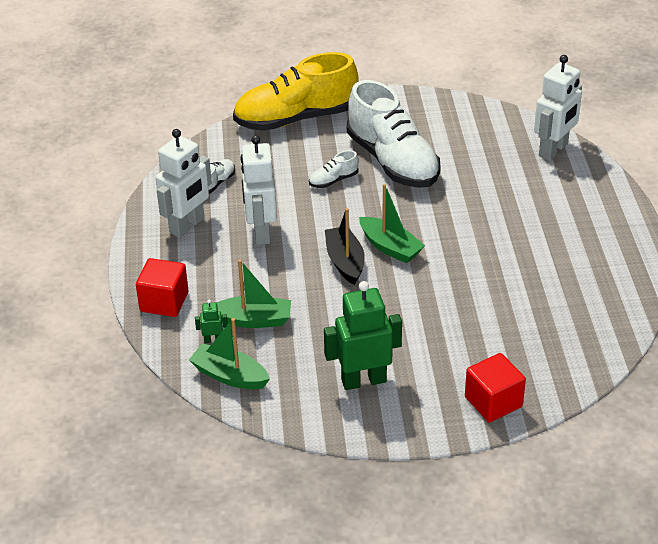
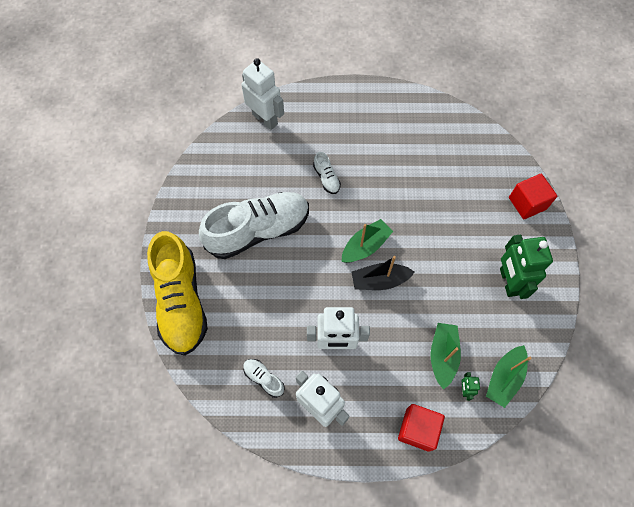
camera: 85 degrees left, 25 degrees up
white shoe [309,150,359,188] -> white shoe moved to [313,152,341,194]

